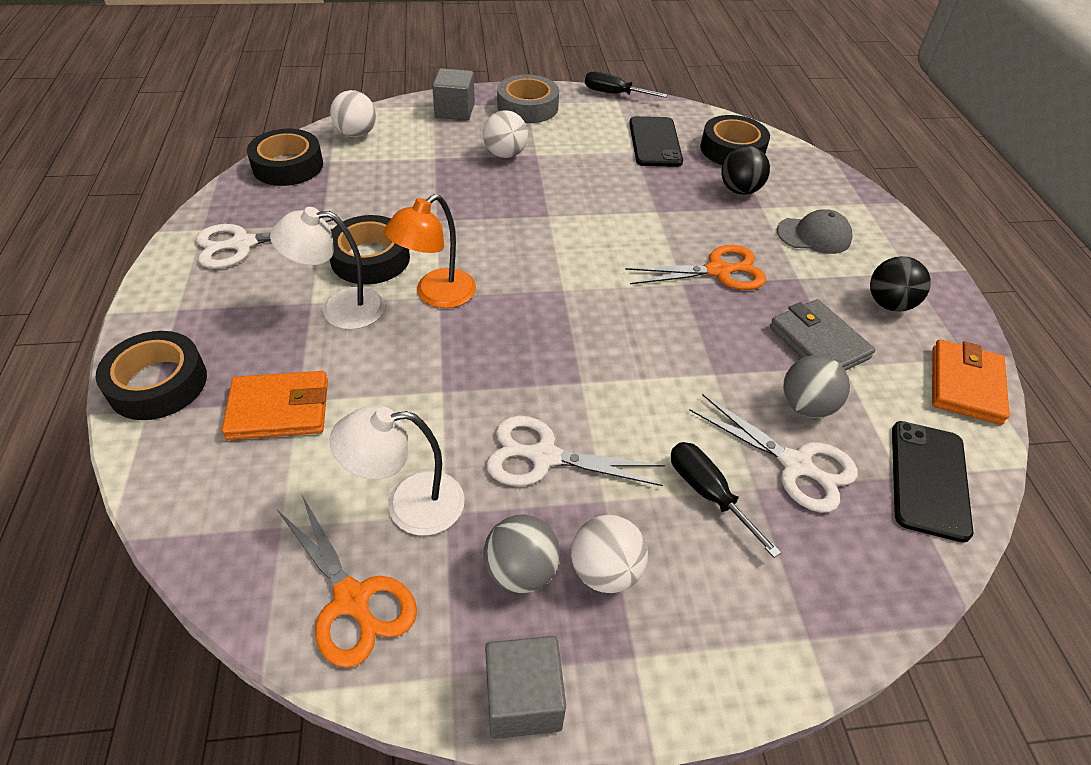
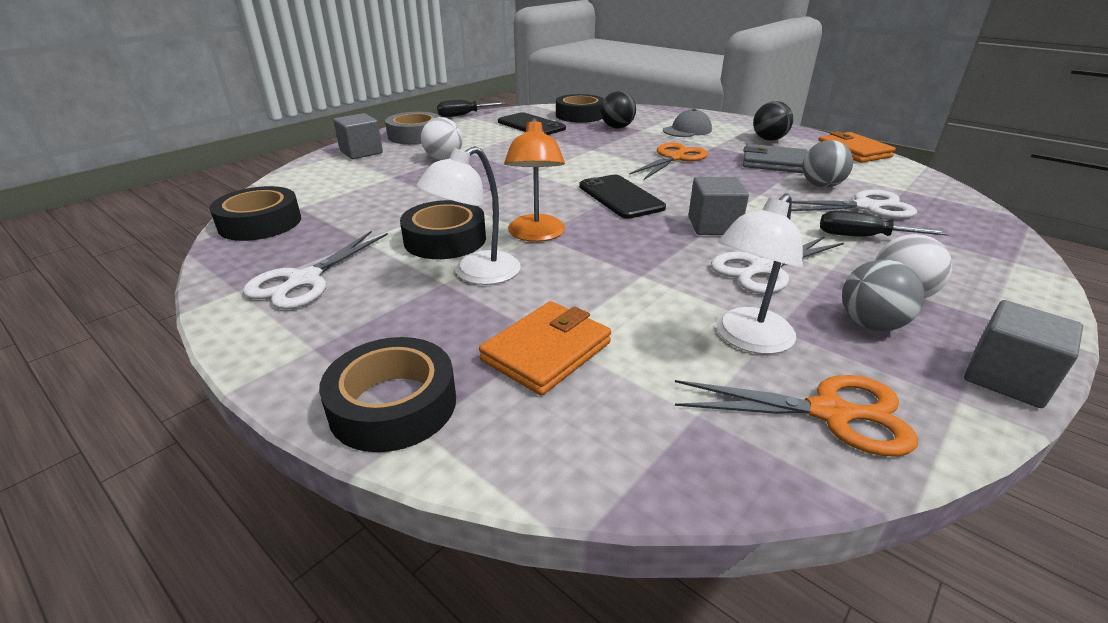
camera: 40 degrees left, 15 degrees down
white ball [330,90,376,137] -> none
black phone [892,421,973,543] -> black phone moved to [579,175,666,219]
none -> grey cube [688,177,749,235]

